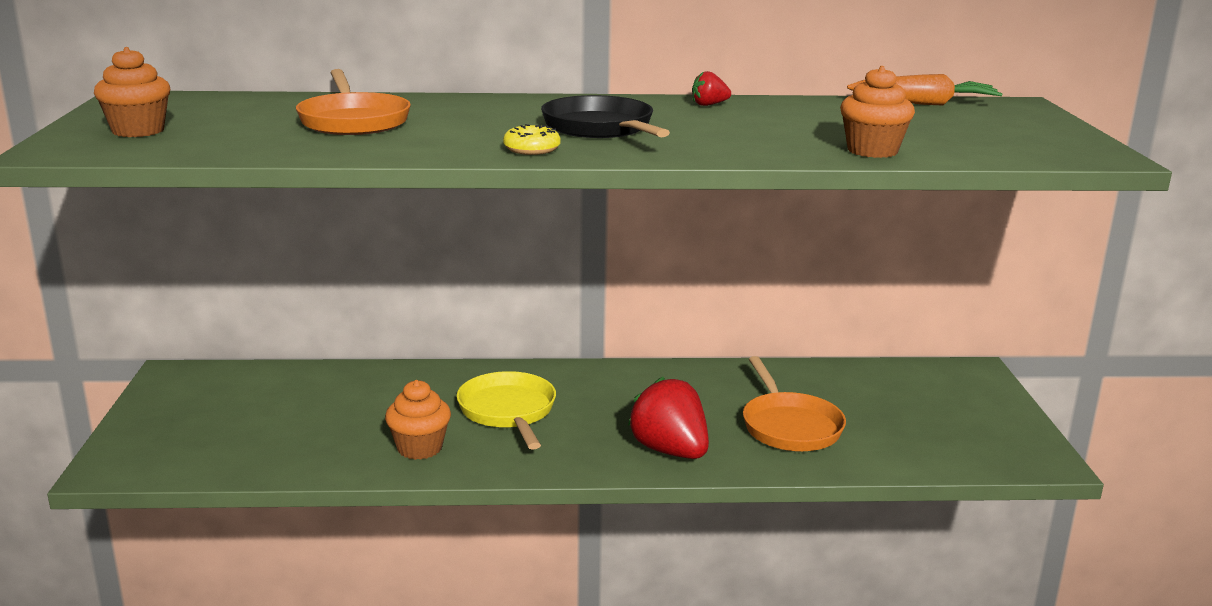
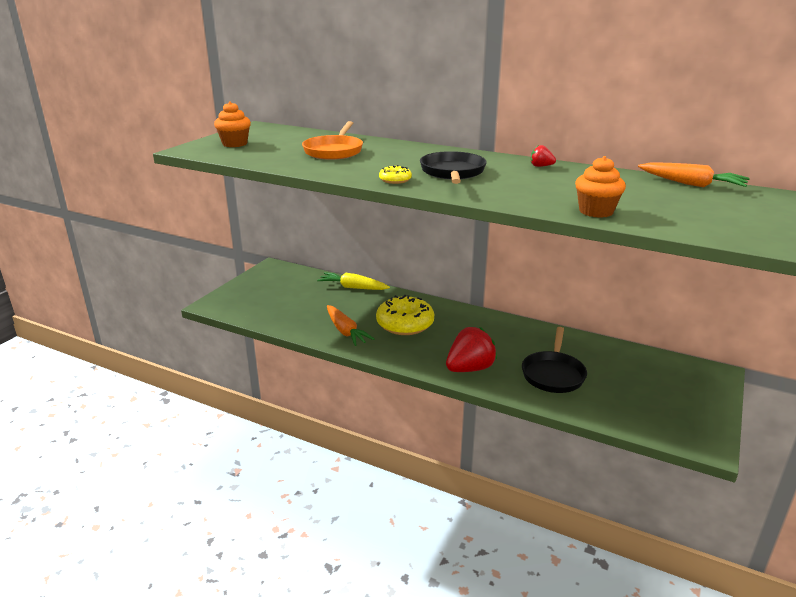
camera: 30 degrees right, 5 degrees up
orange cupcake [385,380,451,460] -> orange carrot [327,305,375,346]
yellow pan [457,371,556,450] -> yellow donut [376,295,434,335]
red strawberry [628,377,709,459] -> red strawberry turned 60 degrees clockwise [446,327,497,372]
orange pan [743,356,846,452] -> black pan [522,327,587,393]
none -> yellow carrot [317,272,390,290]

